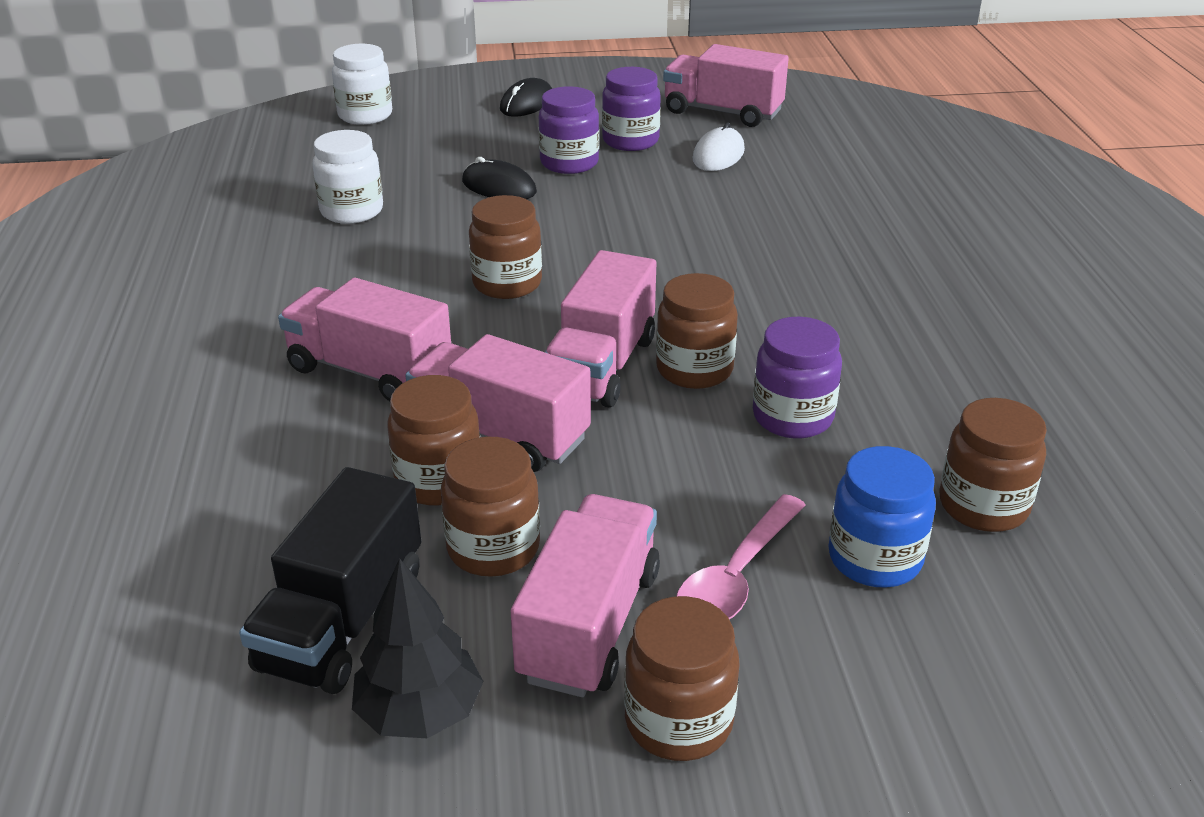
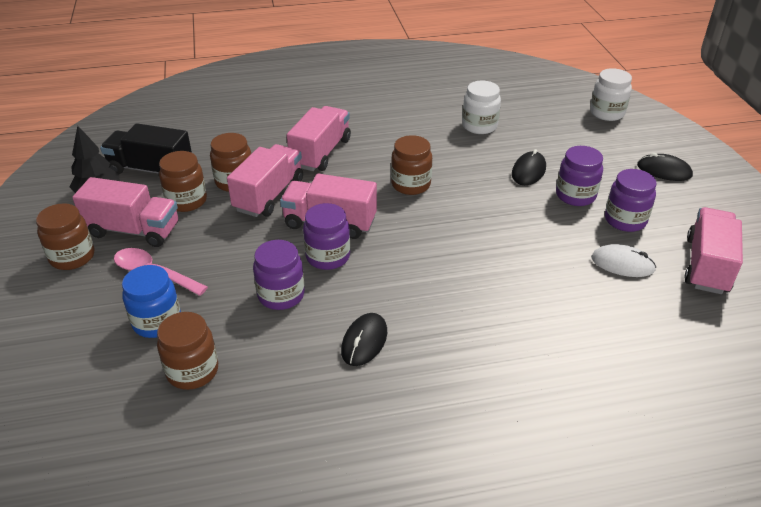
camera: 85 degrees right, 5 degrees up
brown jar [656,273,738,389] -> purple jar [303,203,350,270]
none -> black mouse [341,313,387,366]

